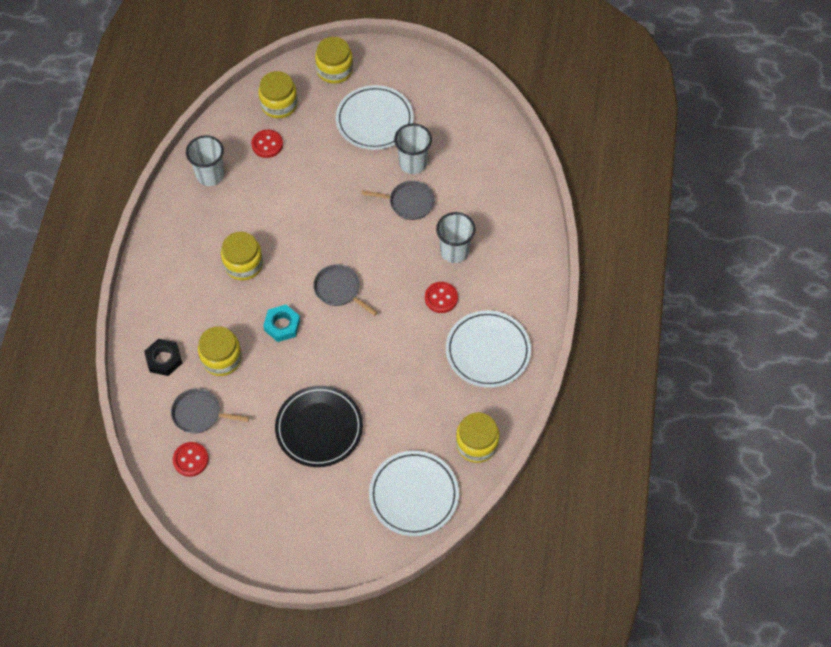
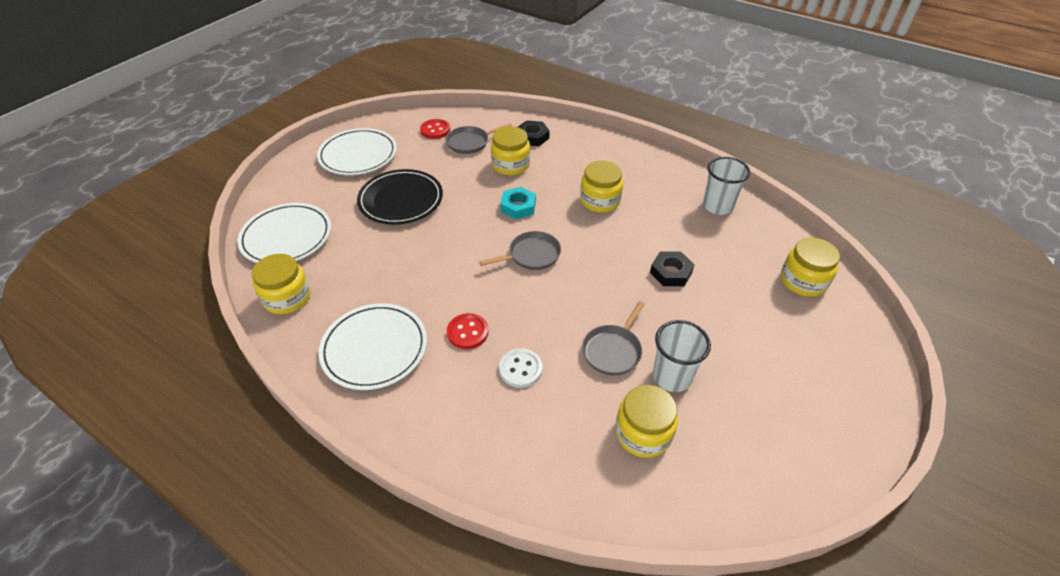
camera: 115 degrees right, 15 degrees down
grey pan [171,388,249,433] -> grey pan turned 150 degrees counterclockwise [446,124,512,154]
red button [251,130,283,158] -> none
yellow jar [315,37,353,84] -> yellow jar moved to [615,385,678,458]
white plate [336,85,414,150] -> white plate moved to [317,128,397,175]
white cup [436,212,476,263] -> white button [499,349,543,388]
none -> black nut [650,251,694,286]

